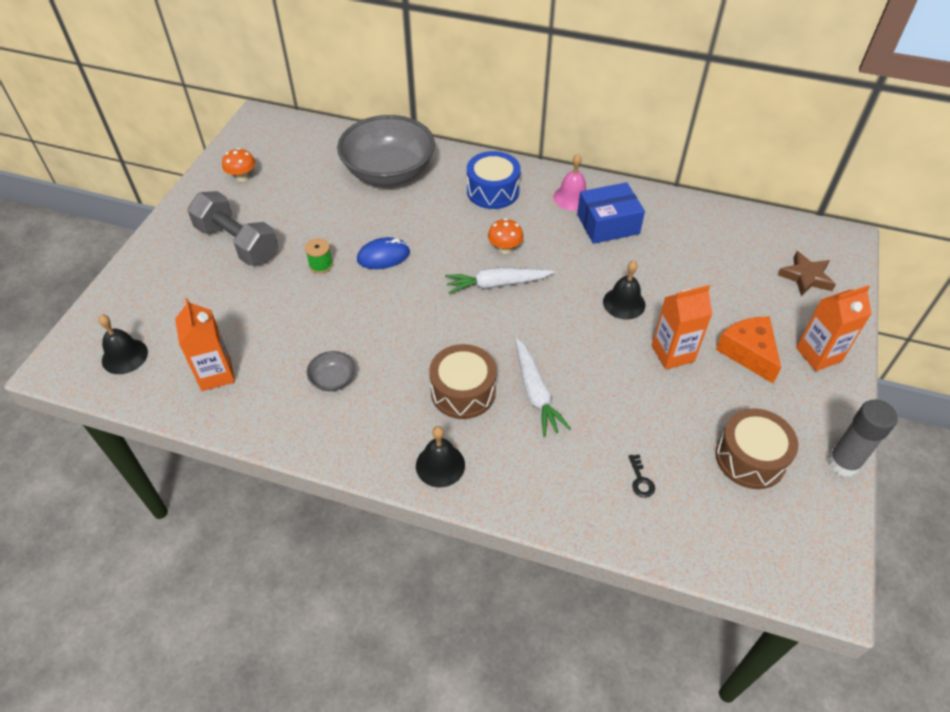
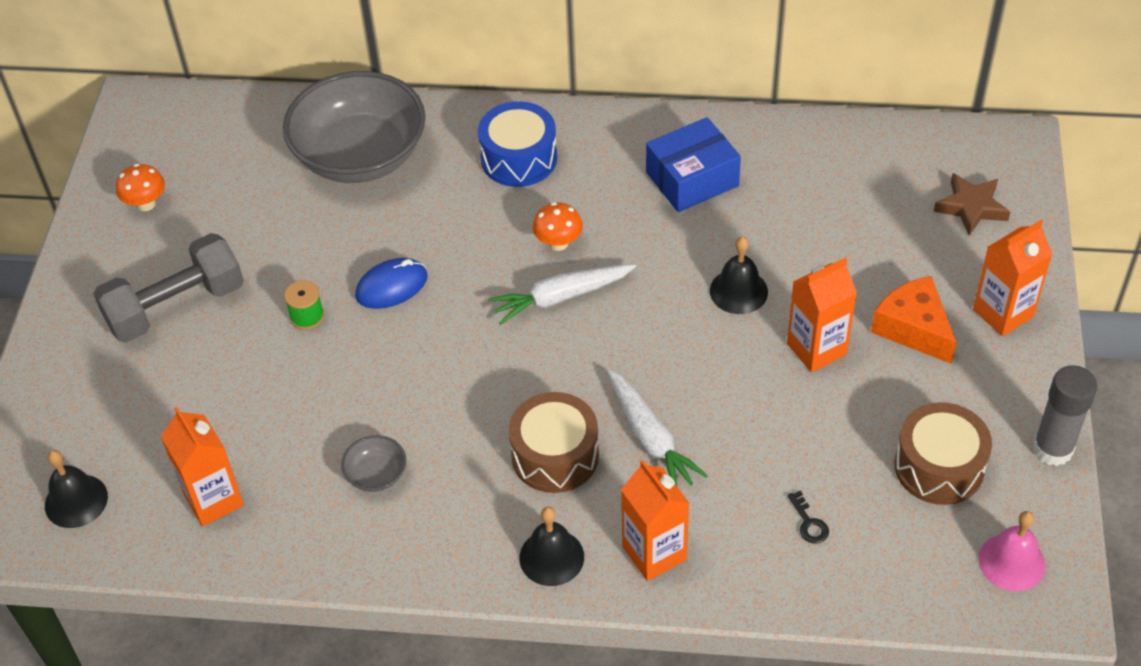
camera: 10 degrees left, 0 degrees up
grey dumbbell [187,191,278,265] -> grey dumbbell turned 60 degrees counterclockwise [93,233,244,342]
pink bell [553,154,586,211] -> pink bell moved to [978,511,1046,591]
none -> orange carton [621,460,689,581]

